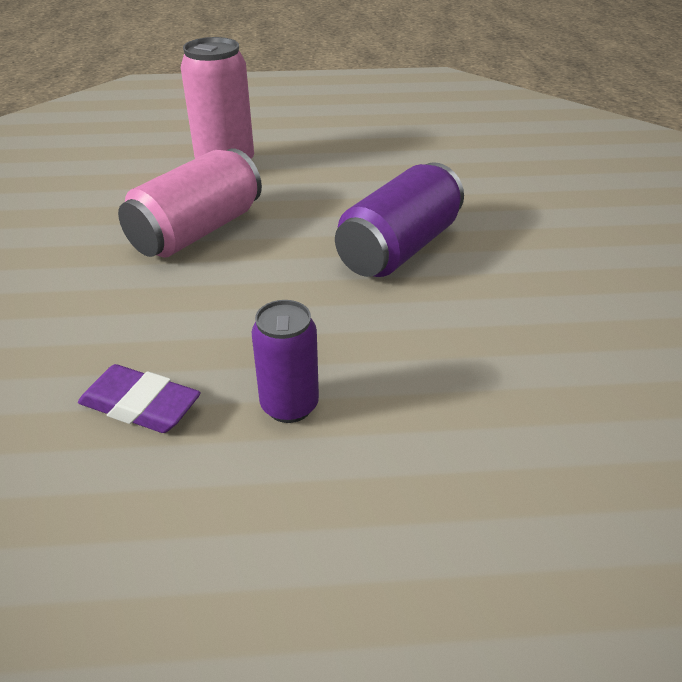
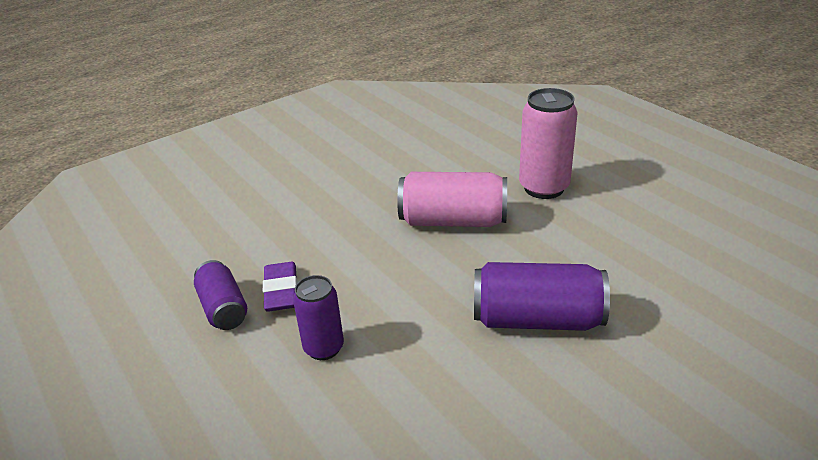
camera: 60 degrees right, 5 degrees down
none -> purple can [194,260,247,330]

